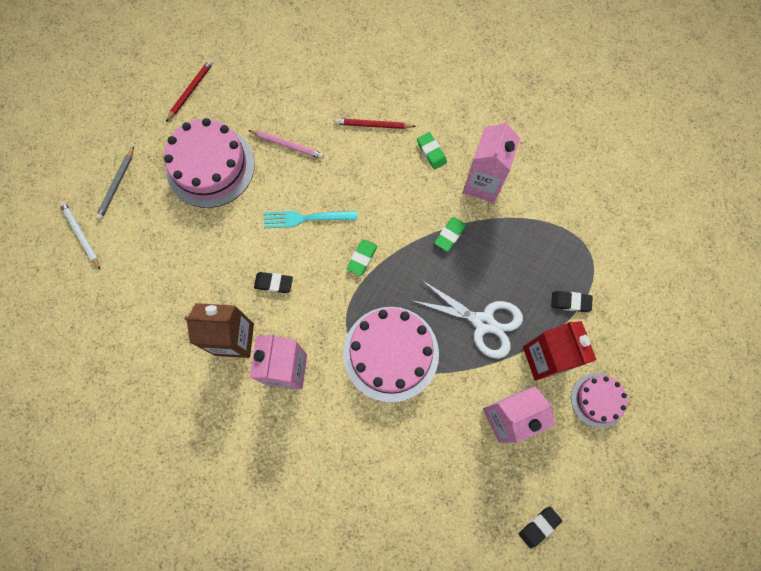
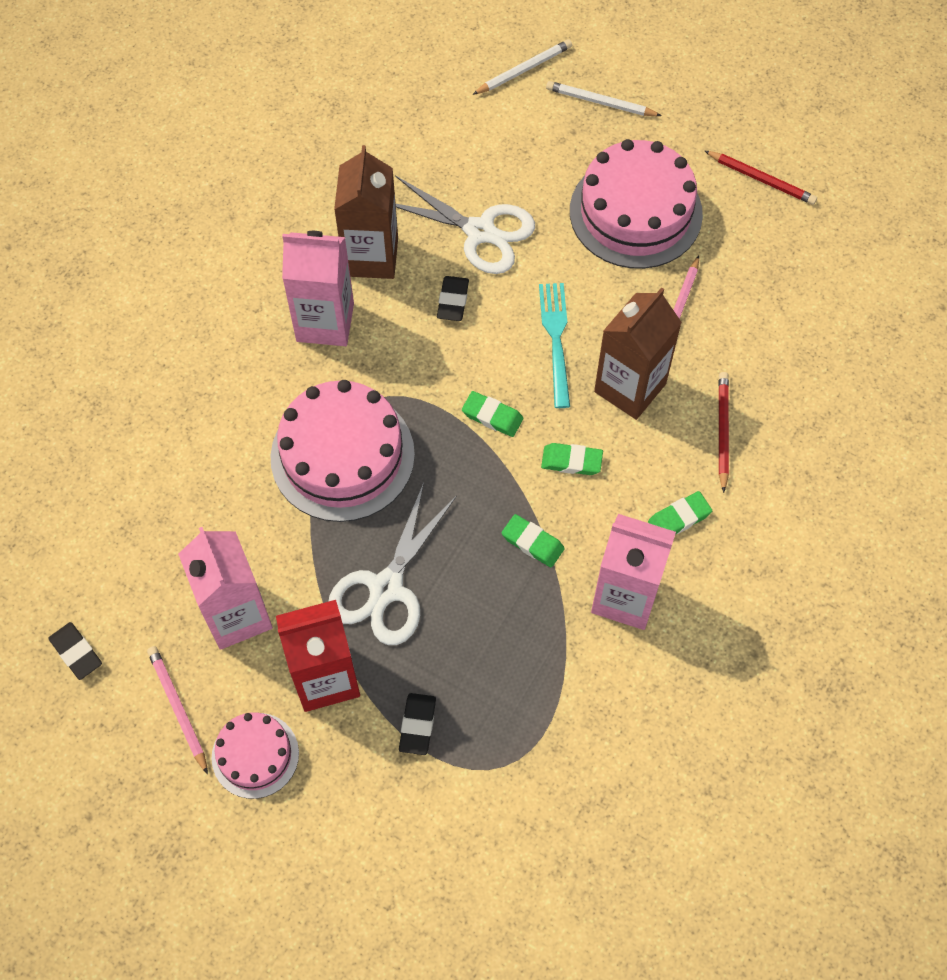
camera: 90 degrees right, 10 degrees down
grey pencil [95,147,134,220] -> white pencil [546,81,662,116]
none -> pink pencil [147,646,208,774]
none -> white scissors [395,175,535,274]
none -> green eraser [541,443,603,475]
none -> brown carton [594,287,682,420]

